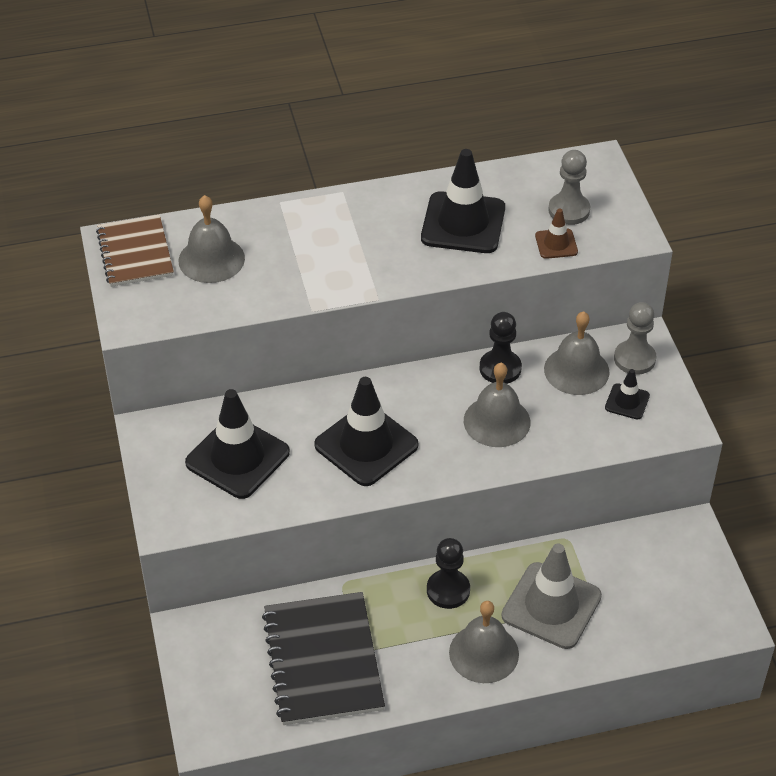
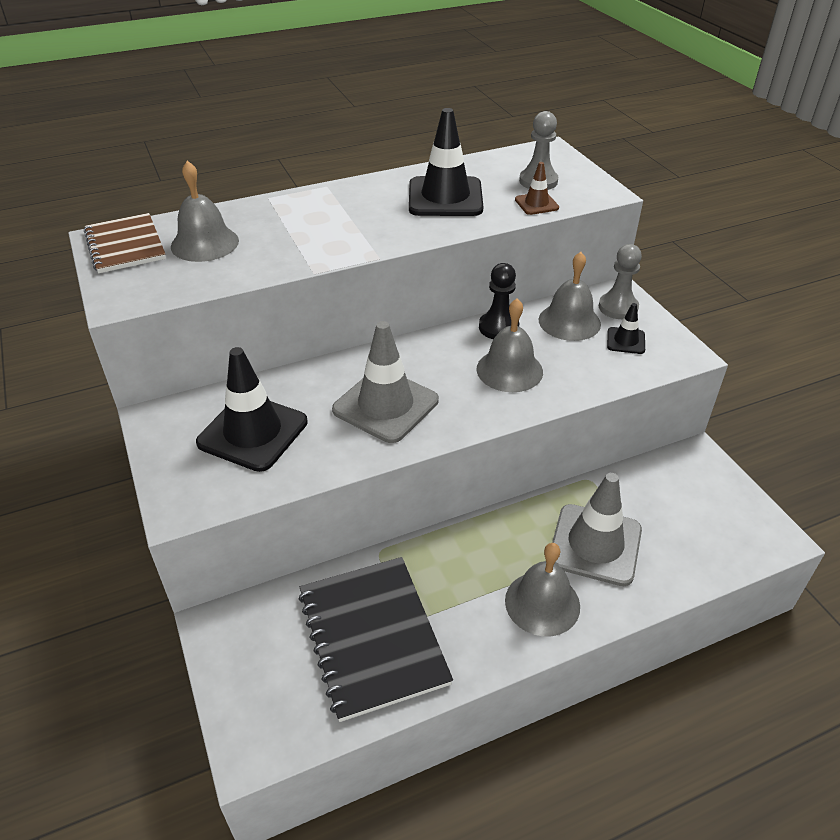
camera: 10 degrees left, 5 degrees down
black traffic cone [314,377,418,486] -> grey traffic cone [332,321,439,443]
black pawn [427,538,470,609] -> none

